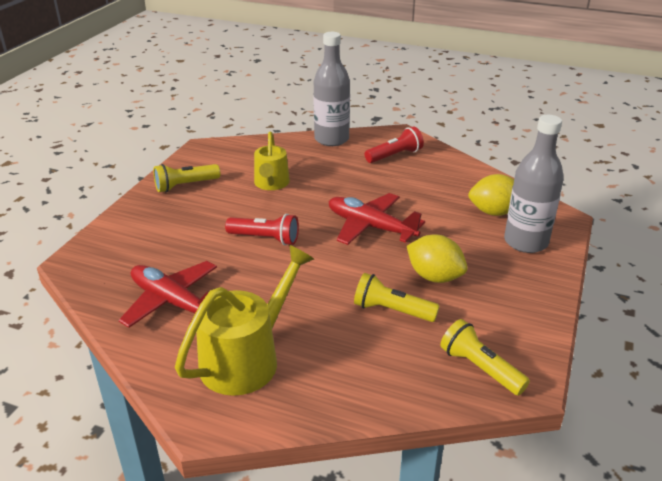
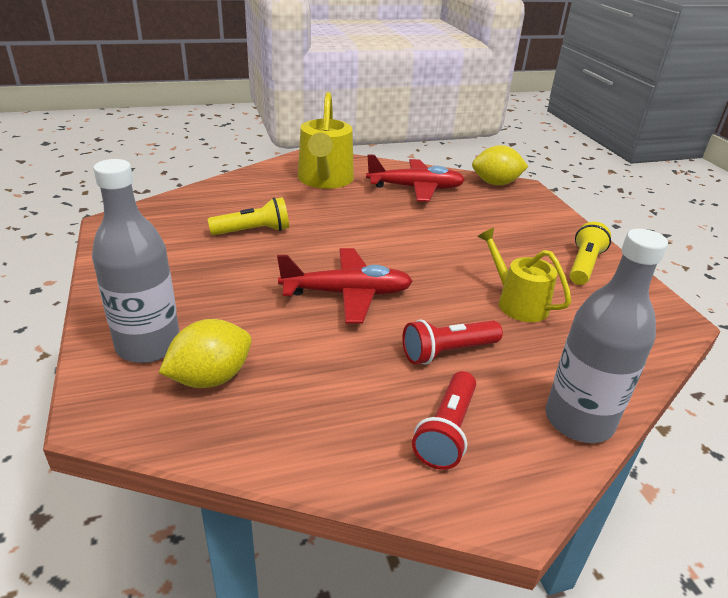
camera: 140 degrees right, 0 degrees up
red flashlight [225,214,299,245] -> red flashlight moved to [402,319,503,365]
yellow lemon [407,234,468,283] -> yellow lemon moved to [472,145,528,185]
yellow flashlight [440,319,530,396] -> none

